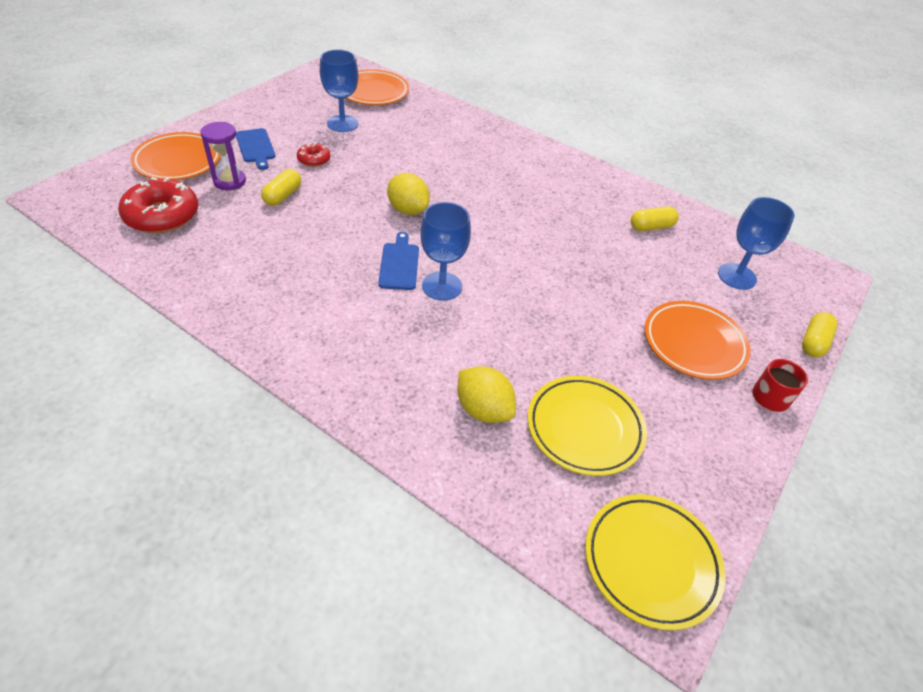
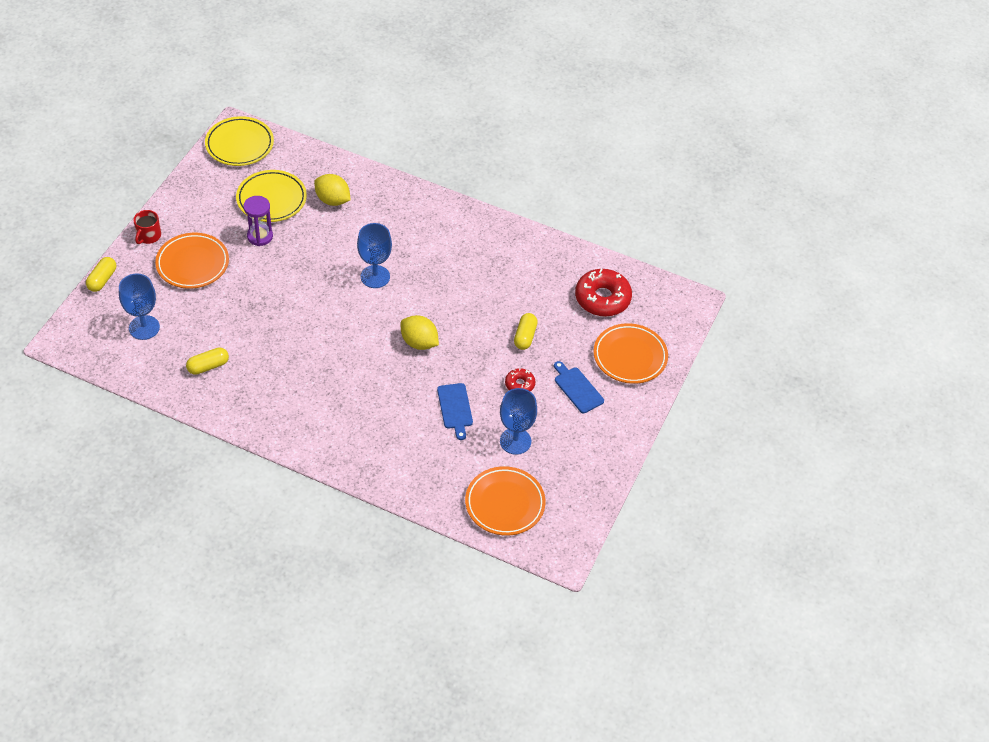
camera: 170 degrees right, 5 degrees up
purple hourglass [200,122,246,190] -> purple hourglass moved to [243,196,273,246]
blue cutting board [378,232,419,290] -> blue cutting board moved to [437,383,473,440]

